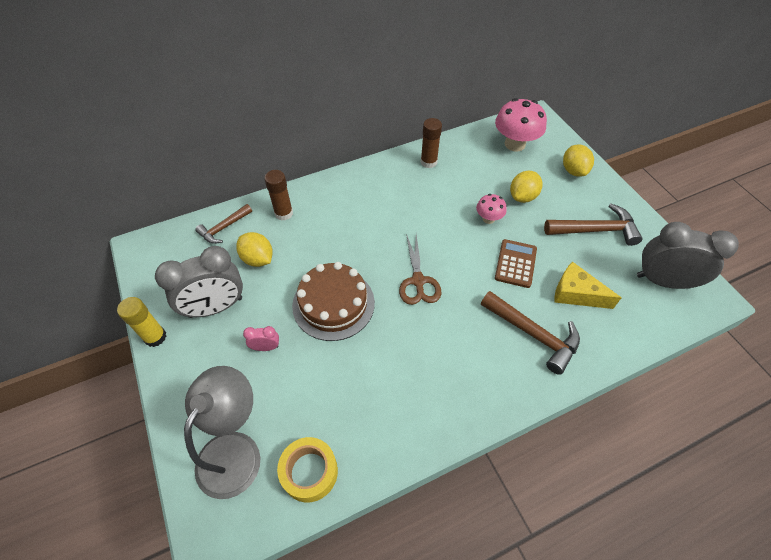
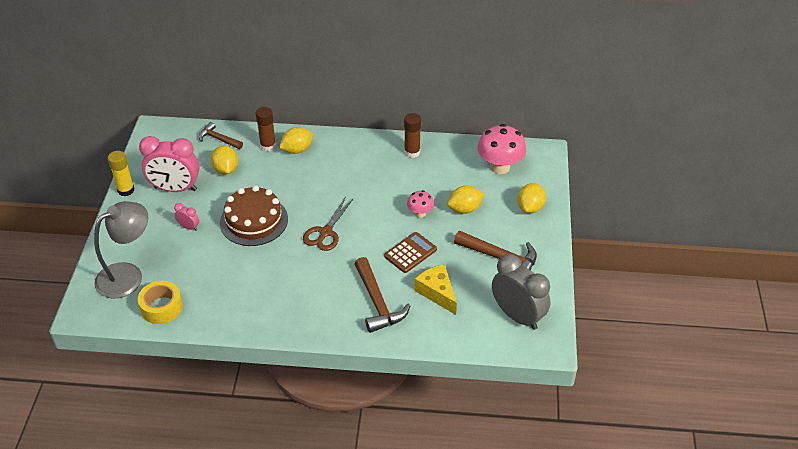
camera: 30 degrees right, 10 degrees down
grey clock [155,246,243,318] -> pink clock [139,136,200,192]
brown hammer [195,204,252,244] -> brown hammer turned 45 degrees clockwise [199,122,243,149]
none -> yellow lemon [279,127,313,154]

